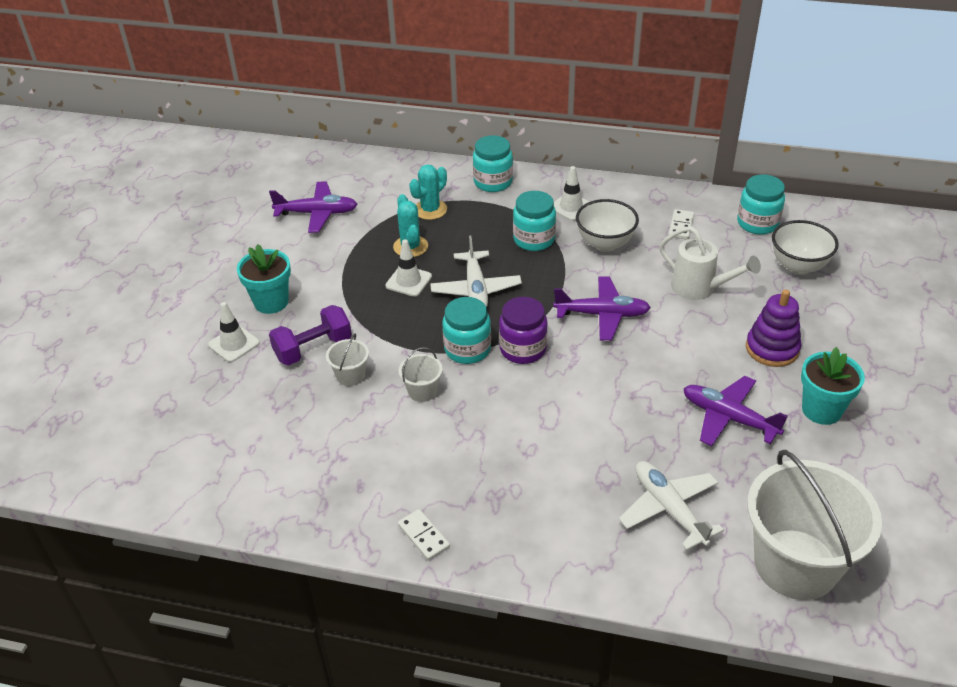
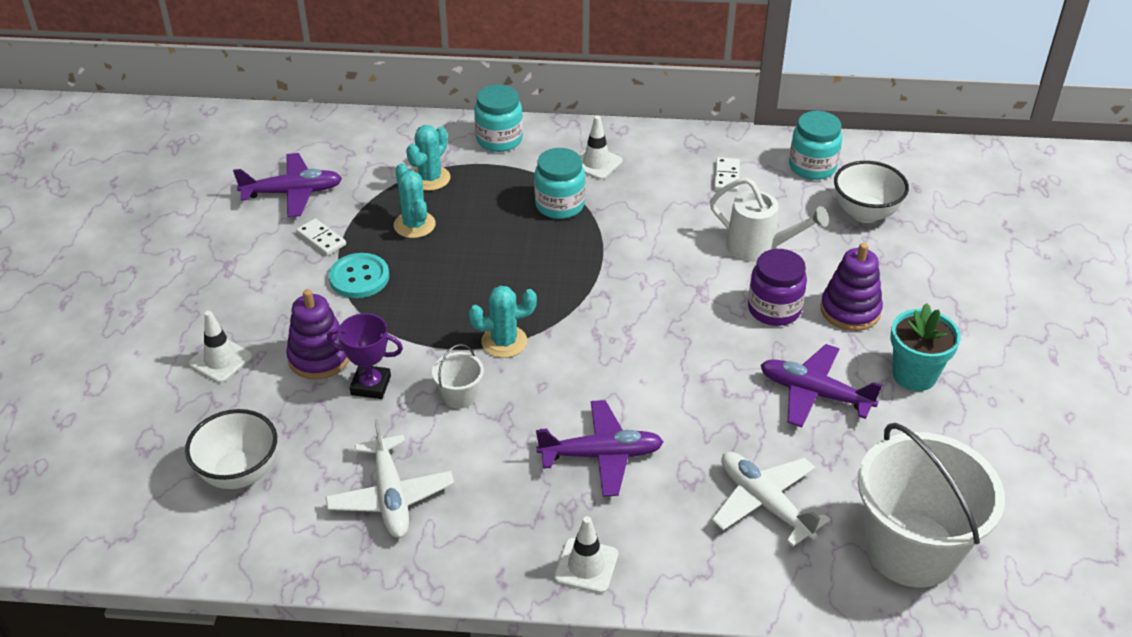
camera: 10 degrees left, 0 degrees up
turquoise flower pot [237,244,291,314] -> none
purple dumbbell [269,305,352,365] -> purple stacking toy [286,289,349,380]
white bucket [326,333,369,386] -> purple trophy [327,313,403,399]
white traffic cone [385,239,432,297] -> white traffic cone moved to [554,516,618,593]
white domino [398,509,450,561] -> white domino moved to [296,218,346,256]
white plane [430,236,522,307] -> white plane moved to [325,419,454,538]
turquoise jar [442,297,491,364] -> turquoise cactus [469,286,537,358]
purple jar [499,297,548,364] -> purple jar moved to [748,249,807,326]
purple plane [553,276,651,341] -> purple plane moved to [536,400,664,497]
white bowl [576,199,639,252] -> white bowl moved to [185,409,277,489]
none -> turquoise button [329,253,389,298]

